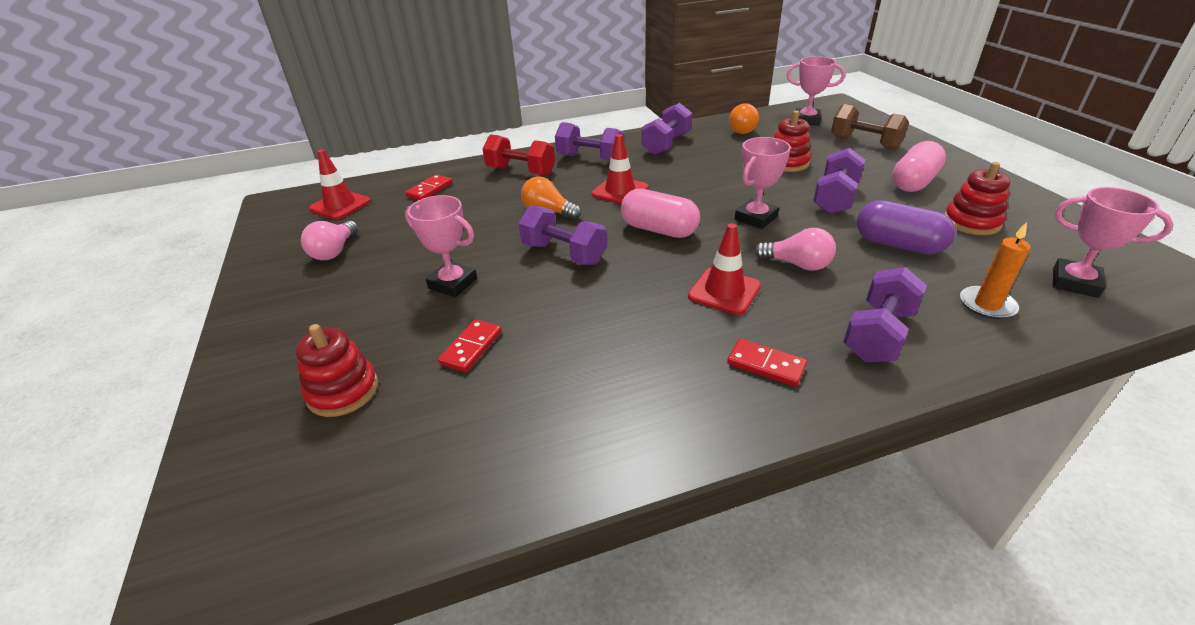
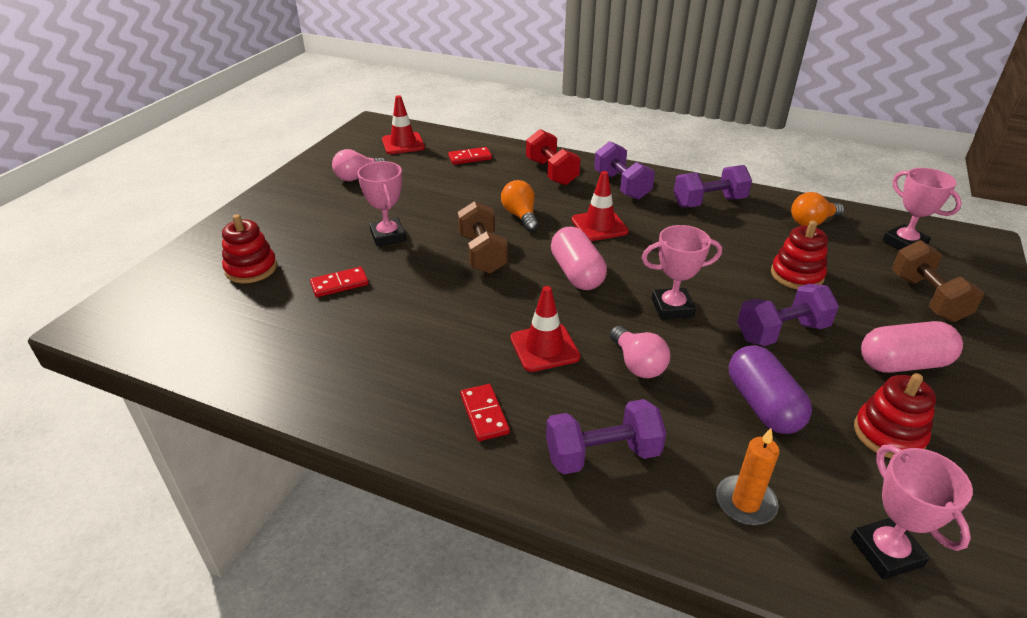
camera: 40 degrees right, 0 degrees up
purple dumbbell [518,205,607,265] -> brown dumbbell [458,201,508,274]

